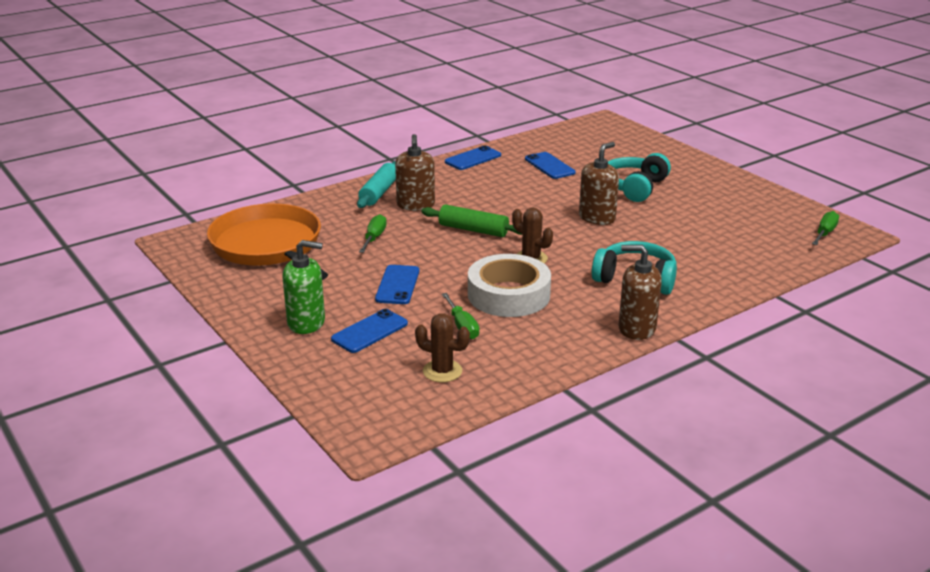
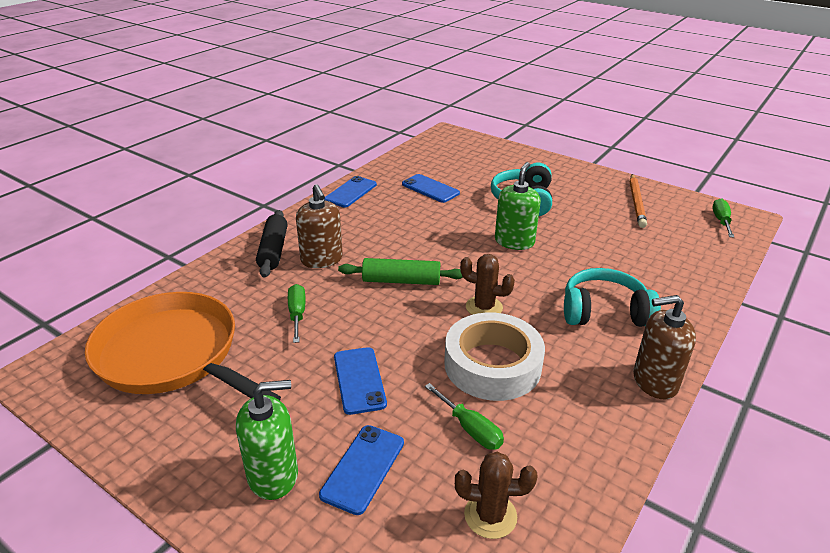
camera: 20 degrees left, 5 degrees up
turquoise rolling pin [357,161,396,208] -> black rolling pin [256,210,287,278]
brown soap dispenser [579,142,619,225] -> green soap dispenser [495,162,541,250]
none -> orange pencil [630,174,647,228]

